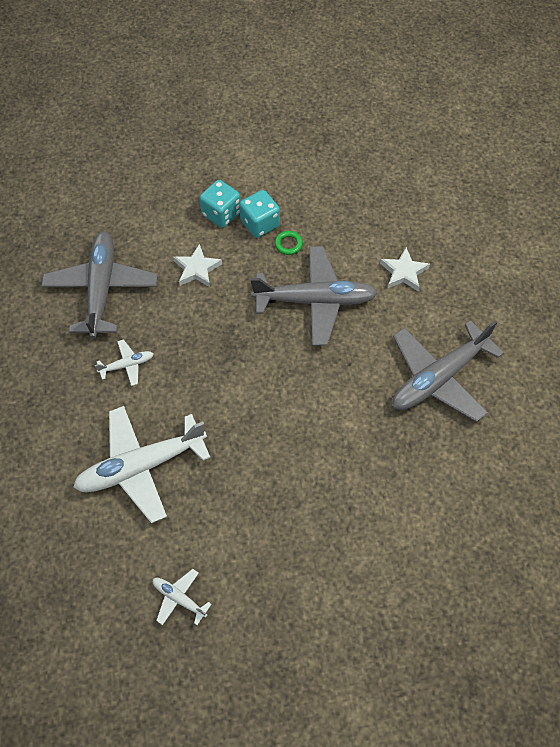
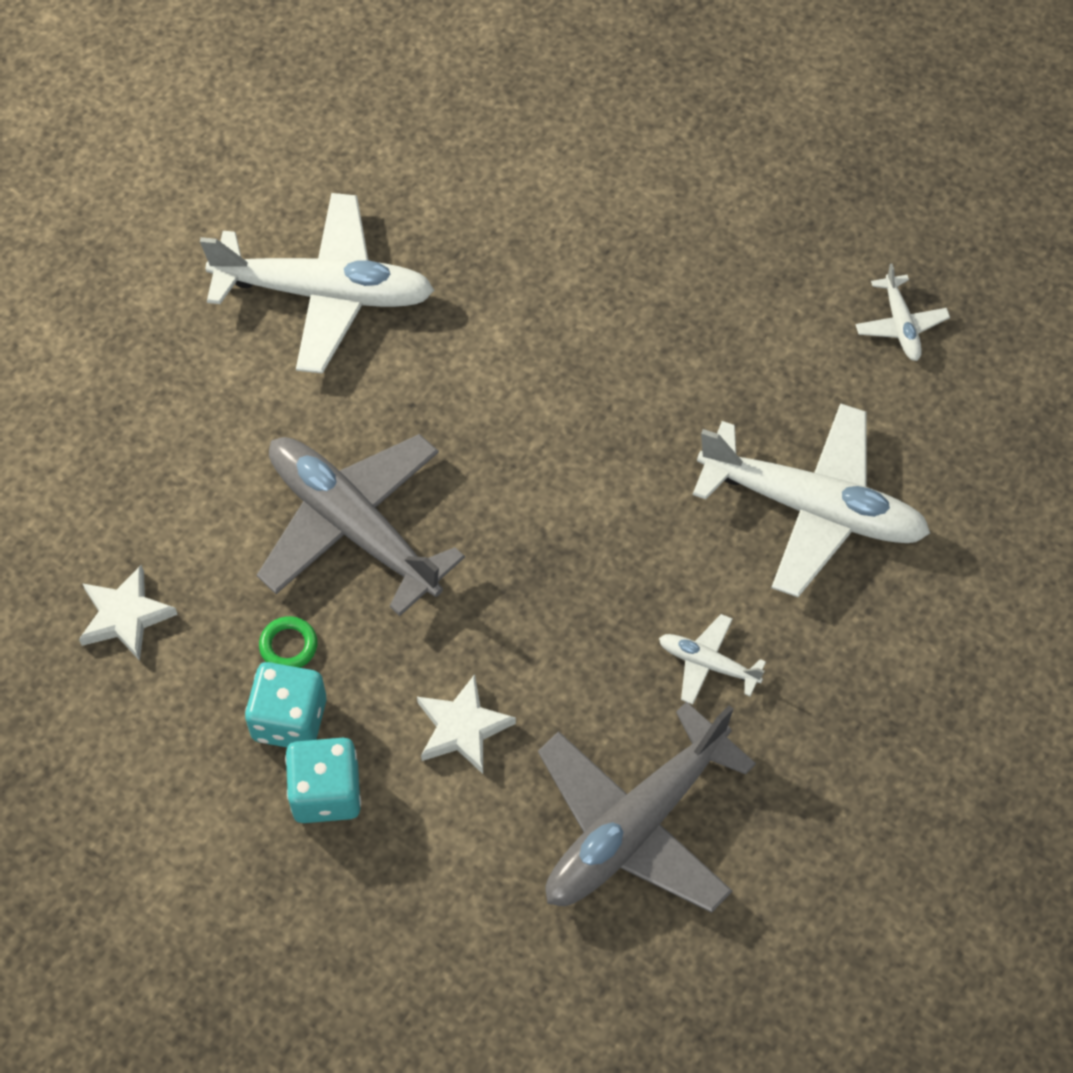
camera: 135 degrees left, 0 degrees up
white star [380,247,430,291] -> white star moved to [79,565,178,661]
grey plane [392,320,504,422] -> white plane [200,193,435,373]

